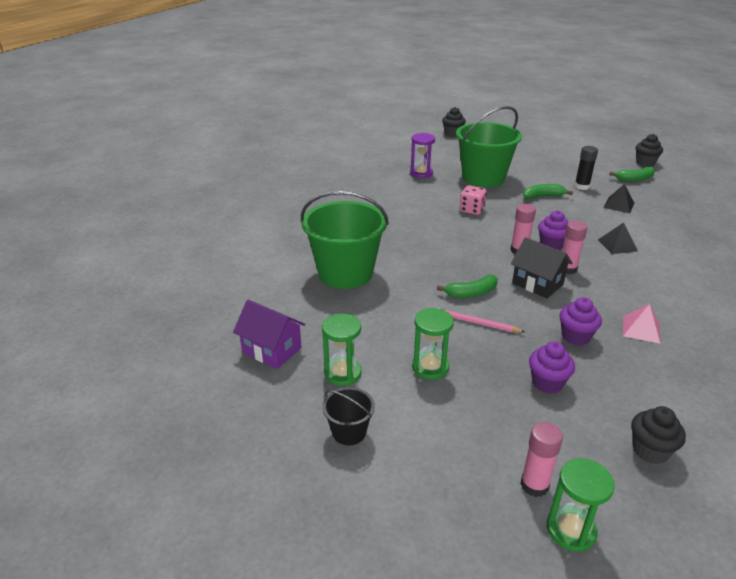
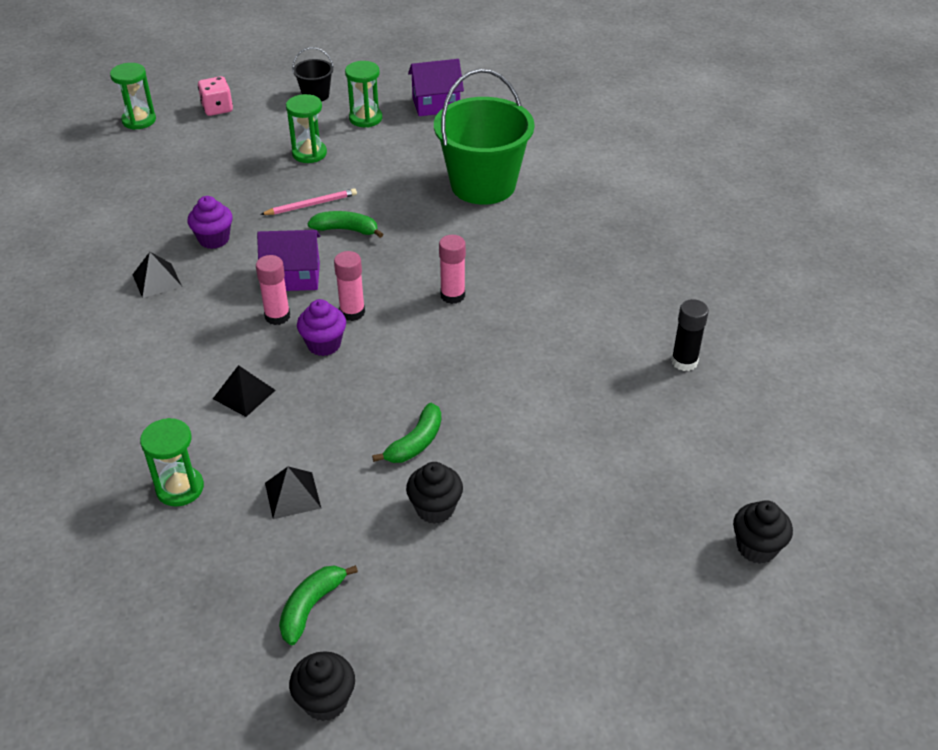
camera: 135 degrees right, 10 degrees up
purple hourglass [410,133,435,178] -> none
green banana [437,275,498,298] -> green banana turned 75 degrees clockwise [308,211,383,238]
green bucket [456,106,522,187] -> none
pink dice [460,185,487,215] -> pink dice moved to [198,76,233,116]
black house [511,237,573,299] -> purple house [257,230,320,291]
pink glue stick [520,422,563,497] -> pink glue stick moved to [439,235,466,304]
purple cupcake [529,341,575,394] -> none
black glue stick [574,146,598,190] -> black glue stick moved to [671,299,709,371]
pink pyramid [623,304,660,344] -> black pyramid [132,252,182,298]
black cupcake [631,406,686,464] -> black cupcake moved to [406,462,463,524]
none -> green hourglass [140,418,204,507]

